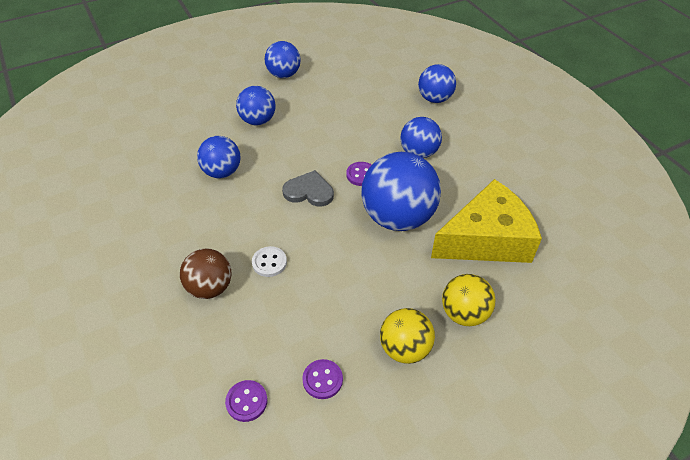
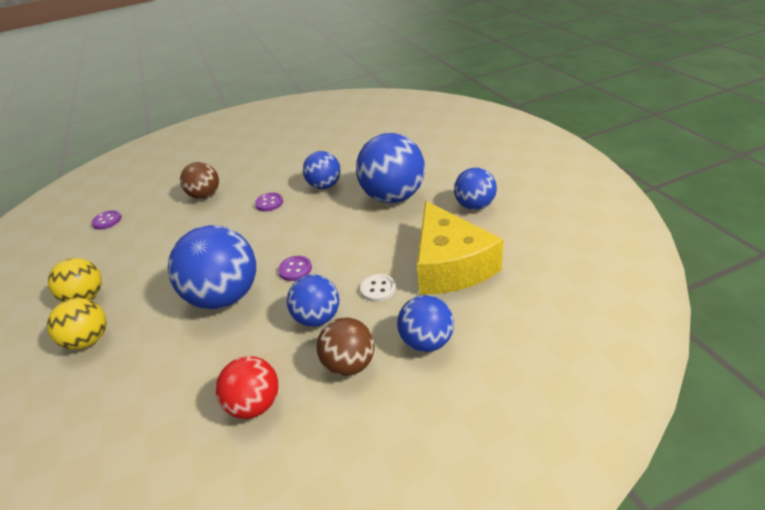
camera: 100 degrees right, 10 degrees down
blue ball [236,86,276,125] -> blue ball [356,133,425,203], size x1.70
white button [252,246,287,277] -> white button moved to [360,274,396,302]
grey heart [282,170,334,206] -> none
purple button [302,359,343,399] -> purple button moved to [255,193,283,212]
yellow cheese [431,179,542,263] -> yellow cheese moved to [417,201,503,295]
none -> red ball [216,356,279,419]
none -> brown ball [317,317,375,376]

